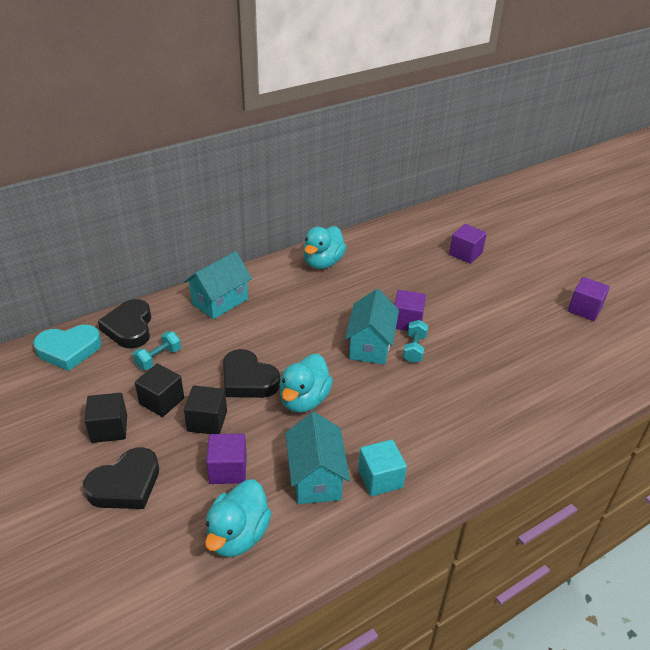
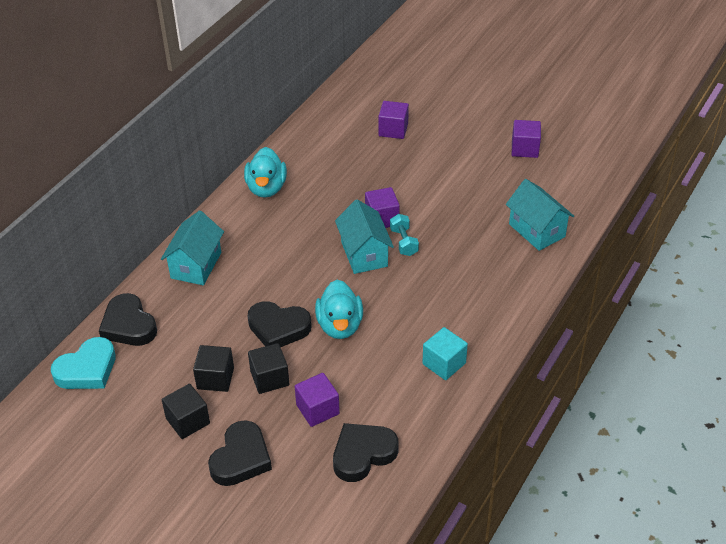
camera: 25 degrees left, 5 degrees up
turquoise dumbbell [133,331,181,370] -> none
turquoise duck [205,479,272,557] -> black heart [333,423,399,482]
turquoise house [286,412,350,504] -> turquoise house moved to [506,179,574,251]

